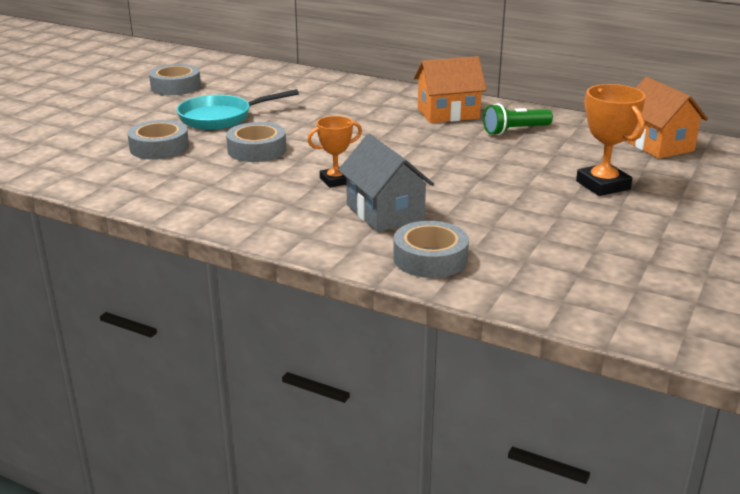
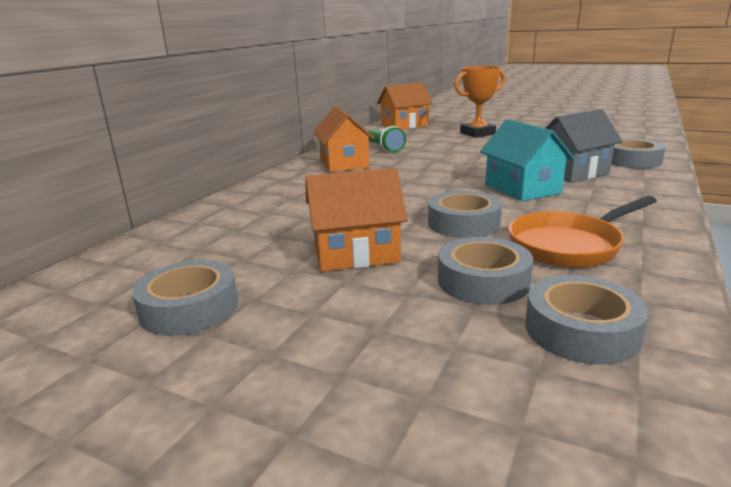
camera: 90 degrees left, 5 degrees down
turquoise pan [177,89,299,130] -> orange house [305,168,408,272]
orange trophy [307,116,362,188] -> turquoise house [480,119,575,201]
none -> orange pan [508,196,657,268]
none -> grey tape [525,275,649,365]

